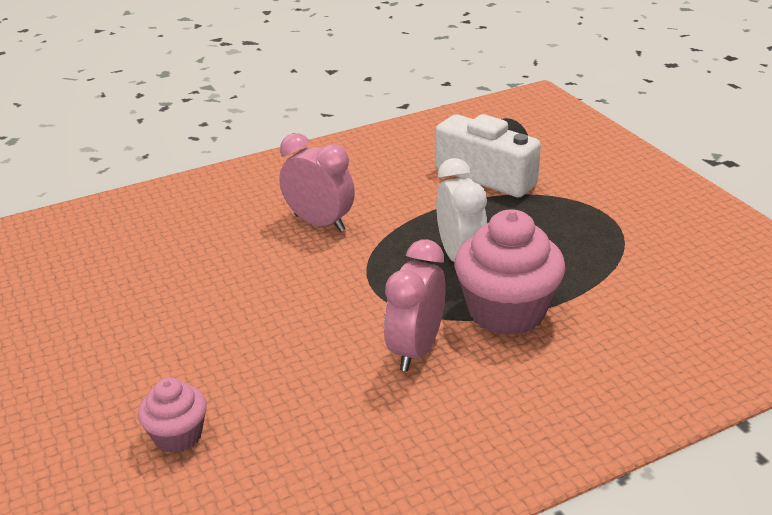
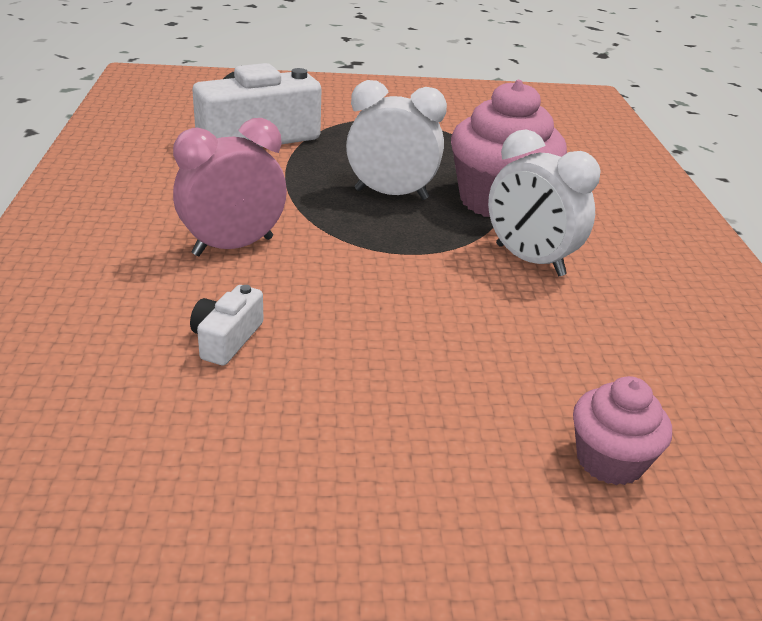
camera: 70 degrees left, 0 degrees up
pink clock [384,239,446,372] -> white clock [488,130,601,276]
none -> white camera [190,285,264,366]

